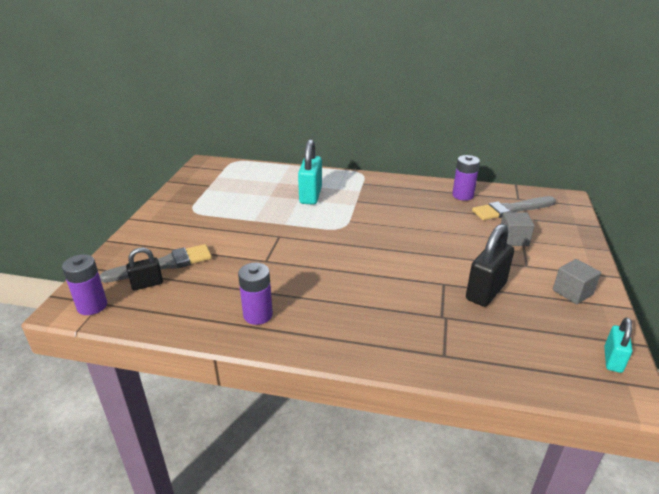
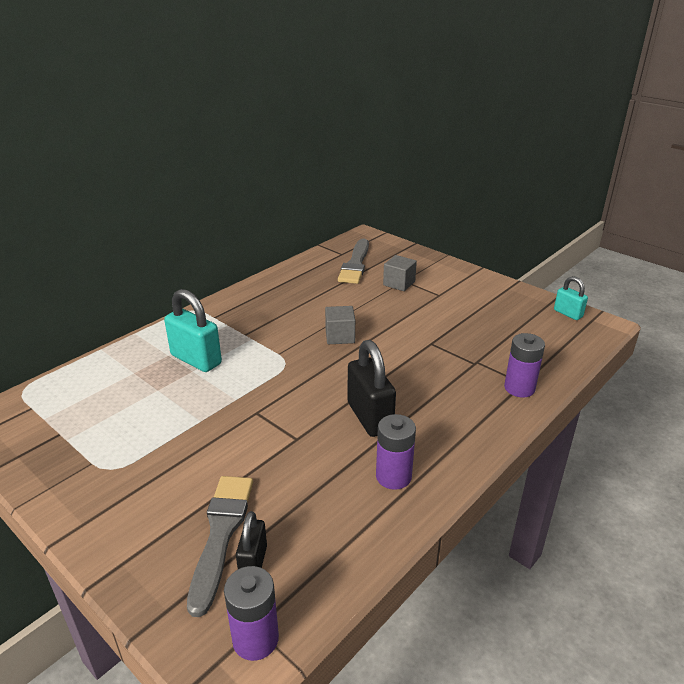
camera: 60 degrees left, 0 degrees up
purple battery [452,155,480,201] -> purple battery moved to [504,333,545,398]
black padlock [466,224,514,307] -> black padlock moved to [348,340,396,437]
grey cube [553,259,601,304] -> grey cube moved to [325,306,355,344]

